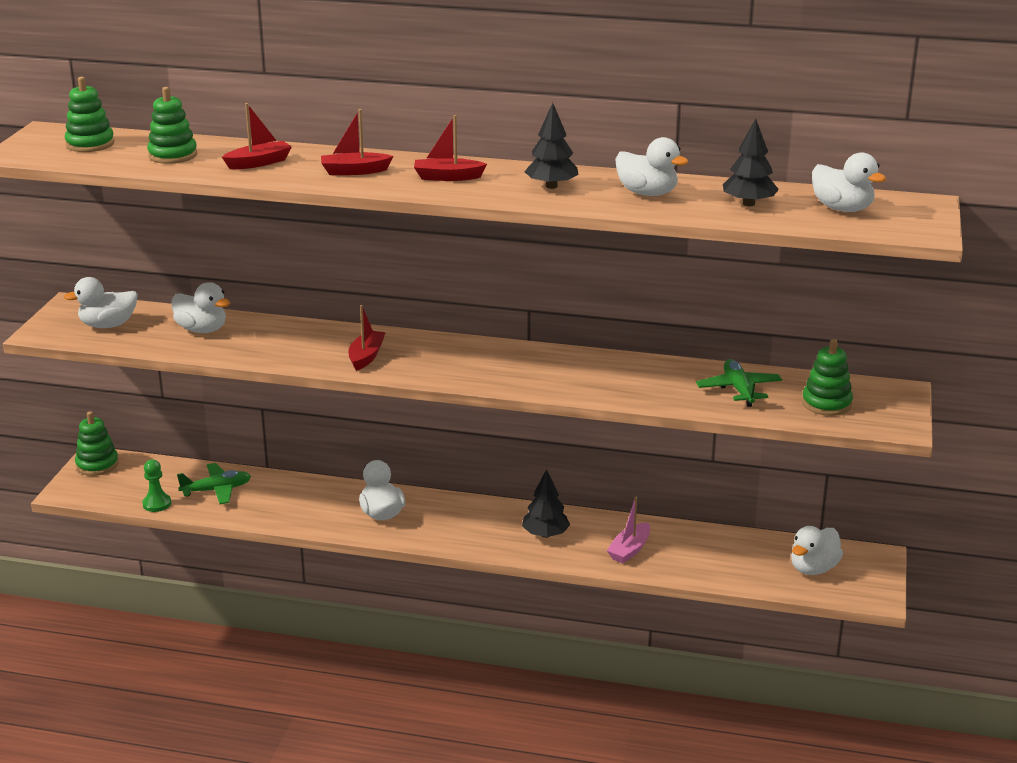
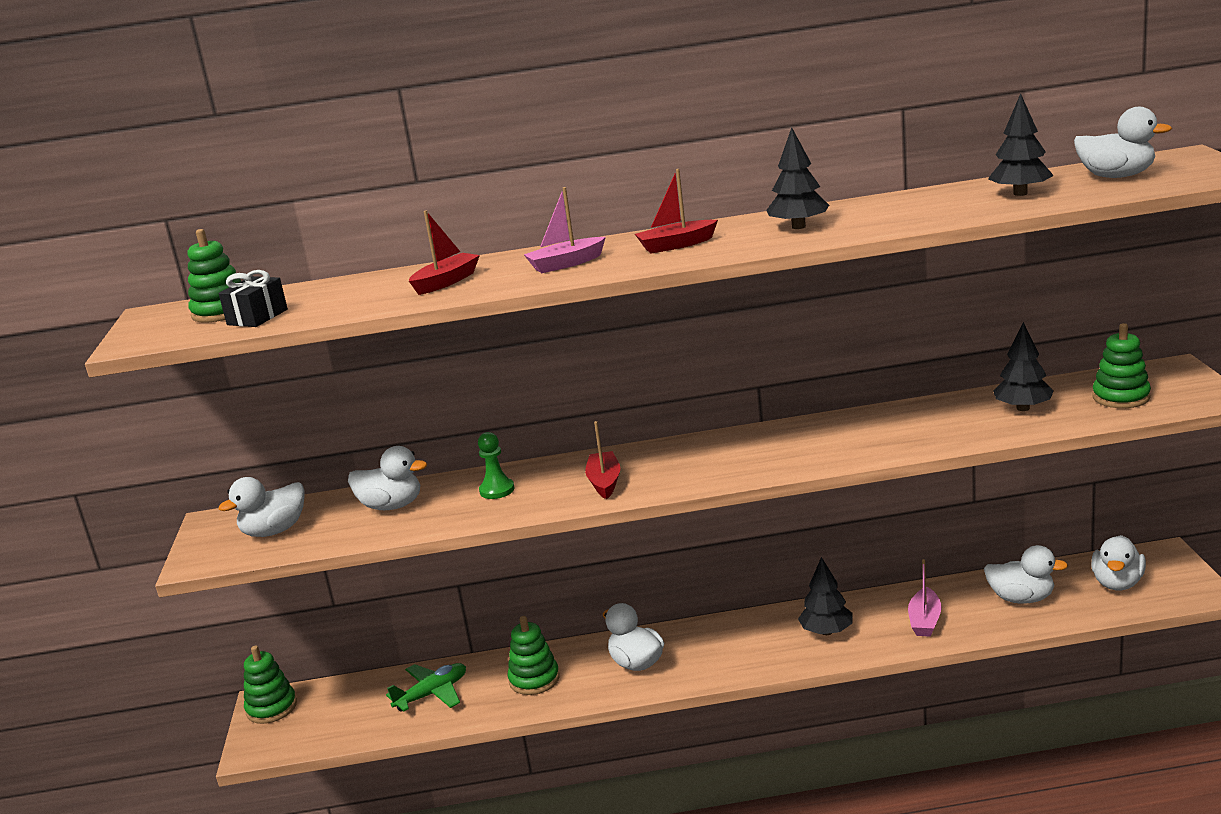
camera: 15 degrees left, 5 degrees down
green pawn [142,460,171,512] -> green pawn moved to [478,432,514,499]
green stacking toy [147,87,197,164] -> green stacking toy moved to [508,616,560,695]
red boat [321,109,393,175] -> pink boat [524,187,606,273]
white duck [615,137,689,196] -> white duck moved to [984,545,1068,604]
green plane [696,359,782,407] -> black tree [993,322,1054,411]
none -> black gift [218,270,288,327]

